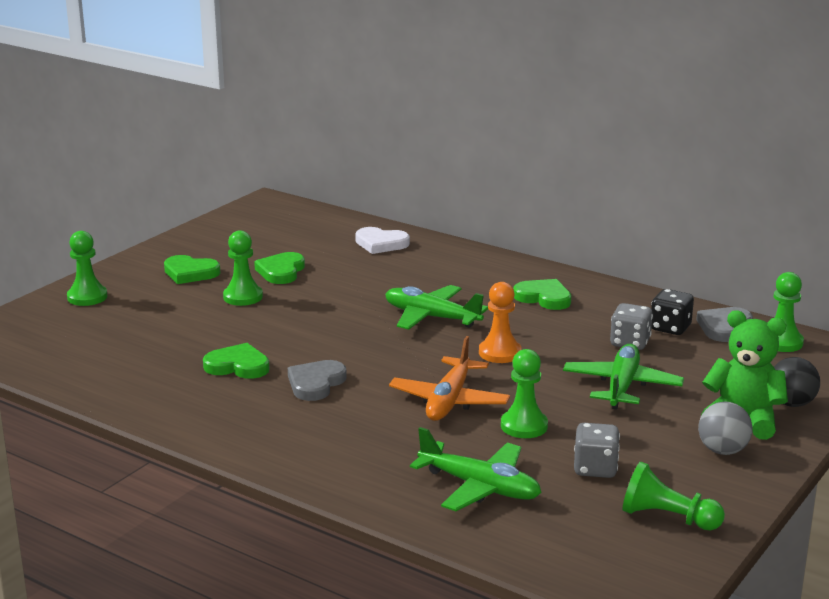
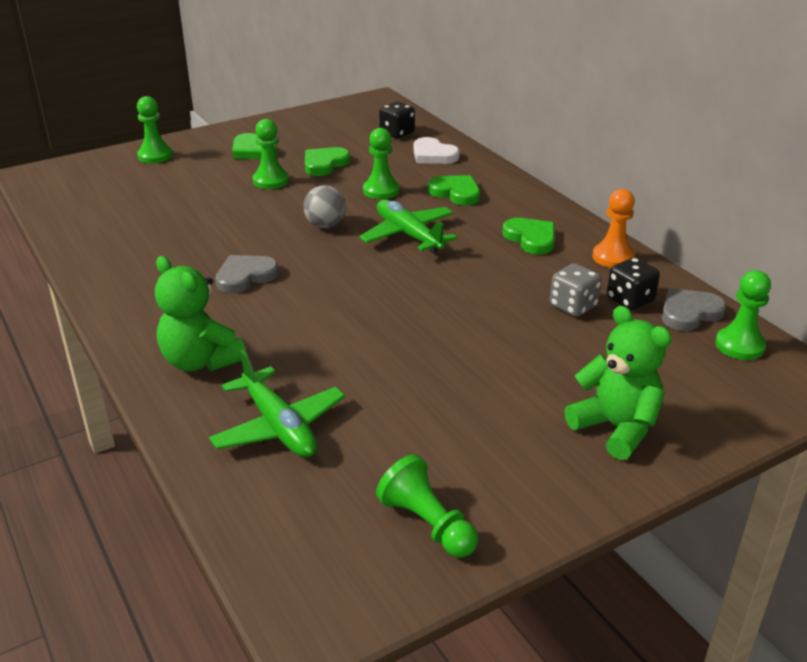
camera: 25 degrees right, 10 degrees up
green heart [203,343,270,379] -> green heart moved to [428,175,480,205]
orange plane [389,336,510,421] -> none
orange pawn [479,282,521,363] -> orange pawn moved to [592,189,635,268]
green pawn [501,349,548,438] -> green pawn moved to [363,128,399,199]
green plane [563,344,684,409] -> none
grey dice [574,423,620,478] -> none
grey ball [698,402,753,455] -> grey ball moved to [303,185,346,228]
black ball [774,357,820,407] -> none
none -> green teddy bear [155,256,246,371]
none -> black dice [379,102,415,138]

